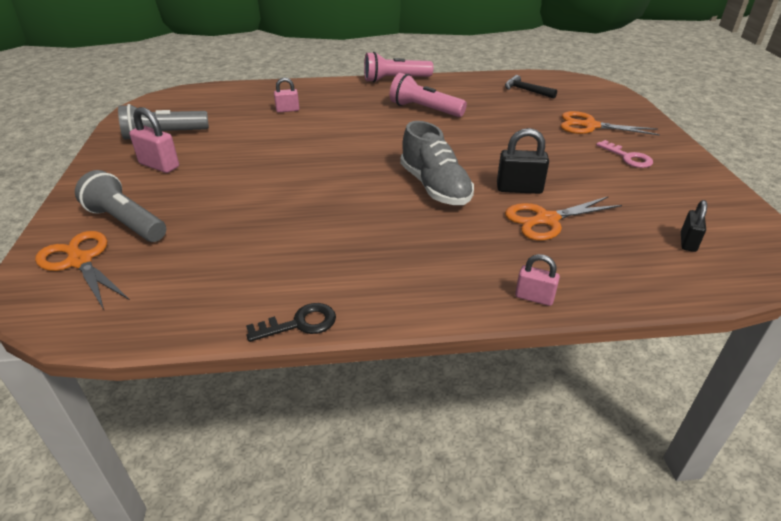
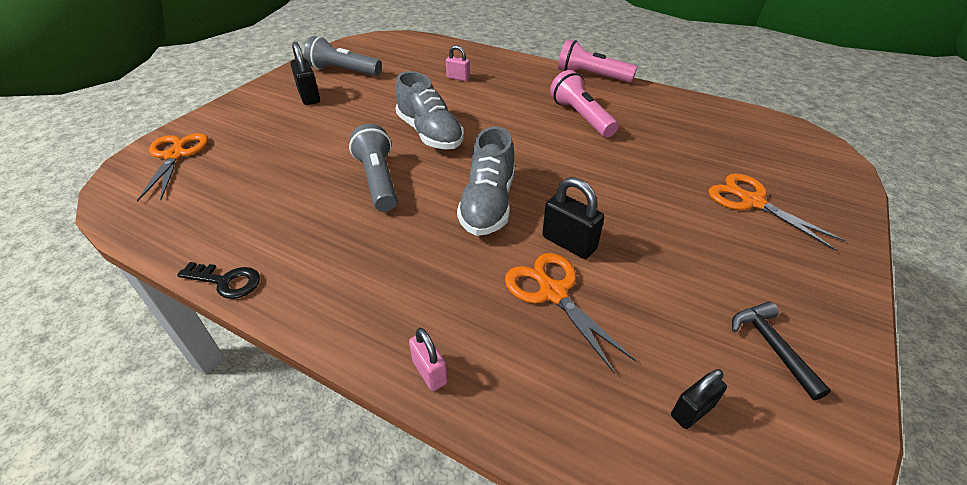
camera: 35 degrees right, 5 degrees up
grey flashlight [75,170,166,242] -> grey flashlight moved to [349,124,397,212]
pink padlock [129,107,179,173] -> black padlock [291,42,320,105]
black hammer [505,75,557,99] -> black hammer moved to [732,302,831,400]
orange scissors [505,196,622,240] -> orange scissors turned 45 degrees clockwise [505,253,636,373]
pink key [596,140,653,168] -> none
none -> grey shoe [395,71,464,149]

